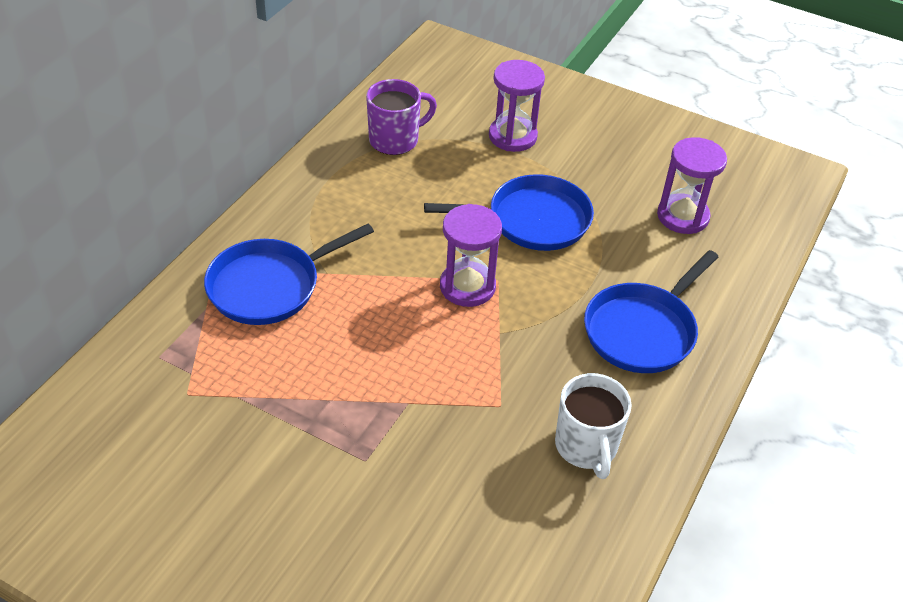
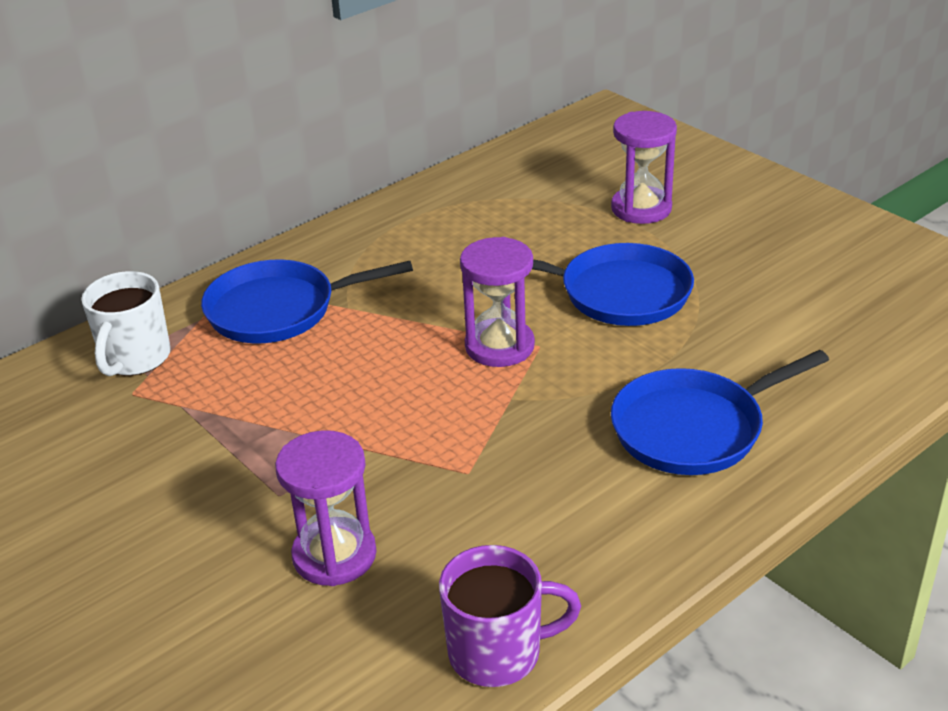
camera: 25 degrees right, 10 degrees down
purple mug [366,79,437,155] -> purple mug moved to [439,545,581,687]
white mug [555,373,632,479] -> white mug moved to [81,271,171,376]
purple hourglass [657,137,727,234] -> purple hourglass moved to [275,430,376,586]

